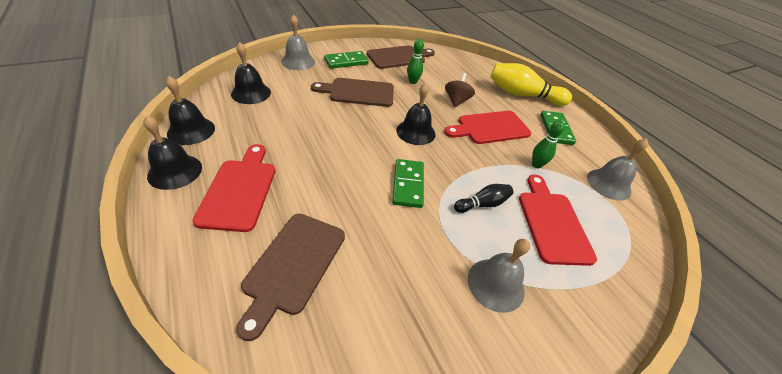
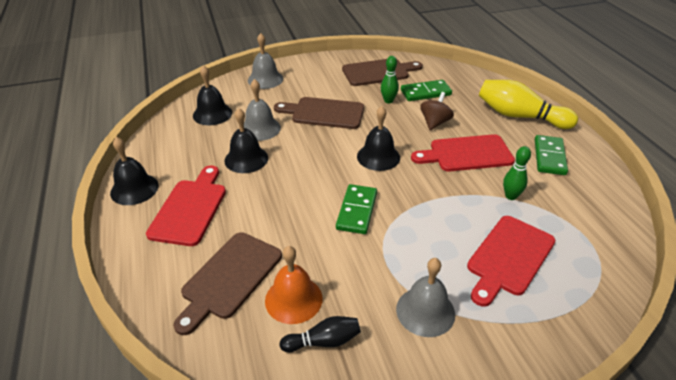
camera: 15 degrees right, 5 degrees down
black bell [166,76,215,145] -> black bell moved to [224,108,268,173]
green domino [324,51,369,69] -> green domino moved to [401,80,452,101]
black bowling pin [454,184,513,213] -> black bowling pin moved to [280,316,361,352]
red cutting board [519,174,597,266] -> red cutting board turned 150 degrees counterclockwise [467,216,556,307]
grey bell [587,138,648,201] -> grey bell moved to [244,79,281,141]
none -> orange bell [265,246,322,324]

